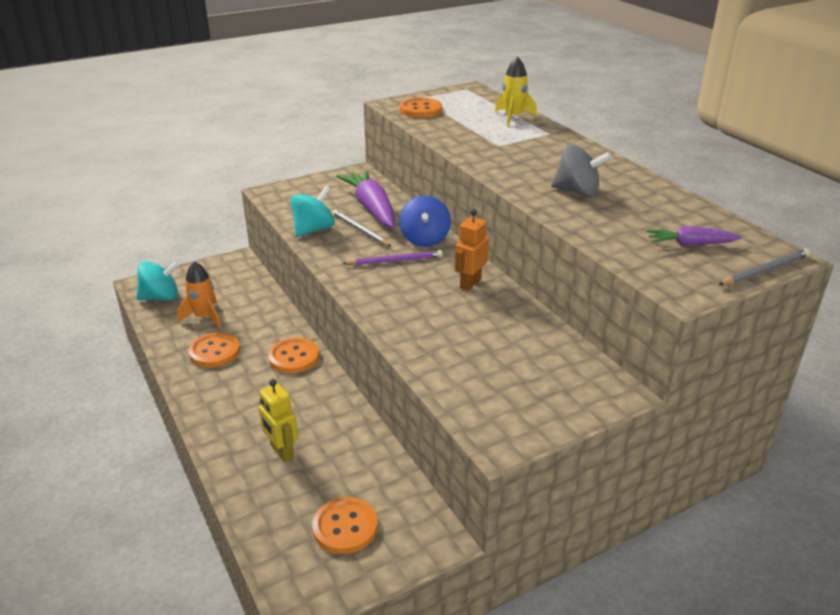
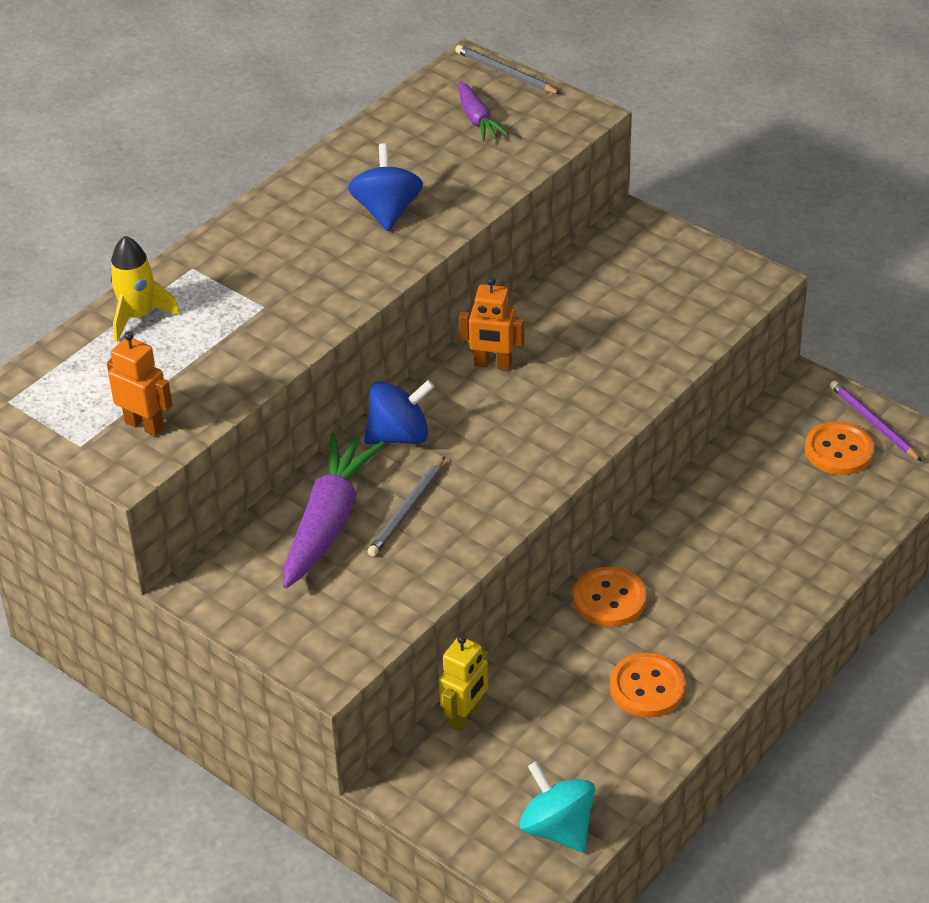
camera: 110 degrees left, 10 degrees up
orange rocket [177,261,221,328] -> none
yellow robot [259,379,298,462] -> yellow robot moved to [439,635,489,732]
turquoise spinning top [291,186,335,237] -> none
purple carrot [337,170,395,228] -> purple carrot turned 150 degrees clockwise [283,433,384,588]
purple pencil [342,250,443,265] -> purple pencil moved to [830,380,922,461]
orange button [400,98,442,118] -> orange robot [107,331,172,436]
grey spinning top [551,144,612,197] -> blue spinning top [348,144,423,231]

